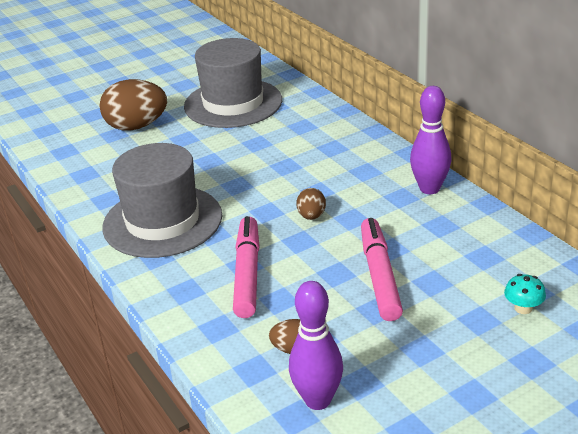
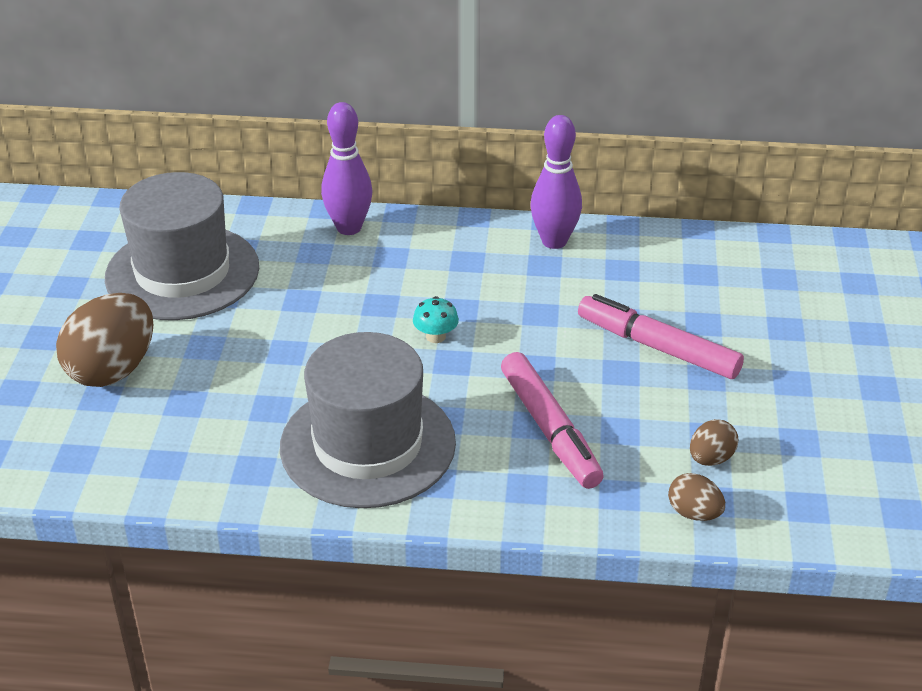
camera: 55 degrees left, 5 degrees up
pink marker [233,216,260,318] -> pink marker turned 150 degrees counterclockwise [501,352,604,489]
purple bowling pin [289,281,343,410] -> purple bowling pin moved to [321,102,373,235]
brown egg [296,188,326,220] -> brown egg moved to [668,473,725,521]
turquoise mushroom [504,274,546,314] -> turquoise mushroom moved to [413,296,459,343]

